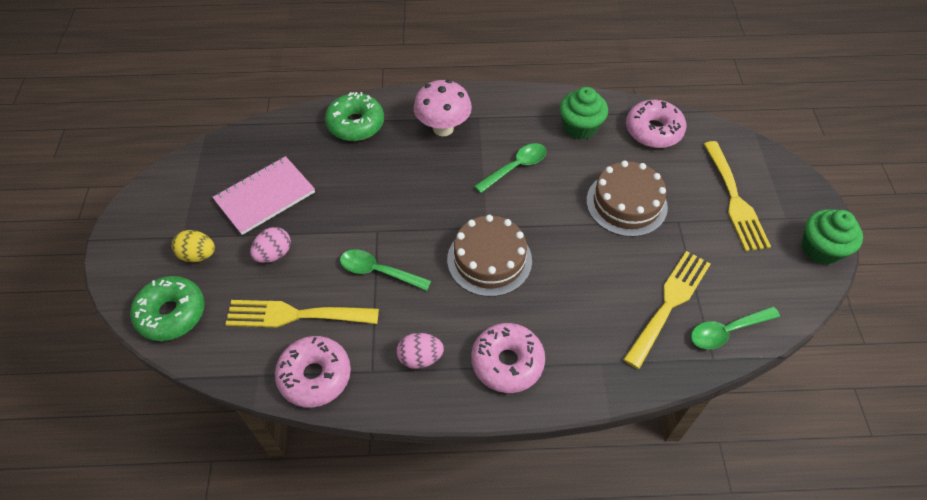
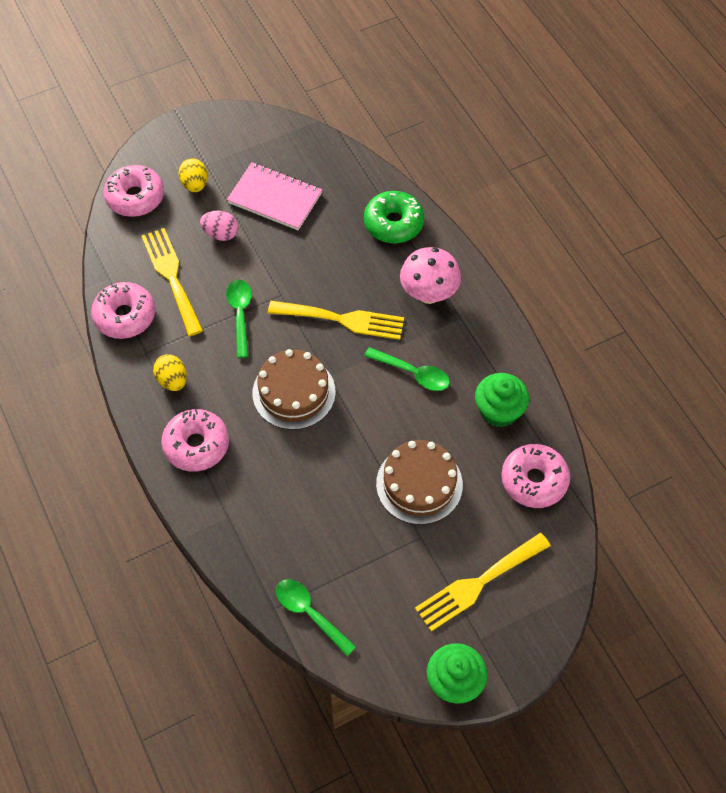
camera: 65 degrees right, 5 degrees up
green donut [130,276,205,341] -> pink donut [104,165,164,217]
pink egg [397,333,444,369] -> yellow egg [153,354,187,391]
yellow fork [623,251,711,369] -> yellow fork moved to [268,301,404,340]

